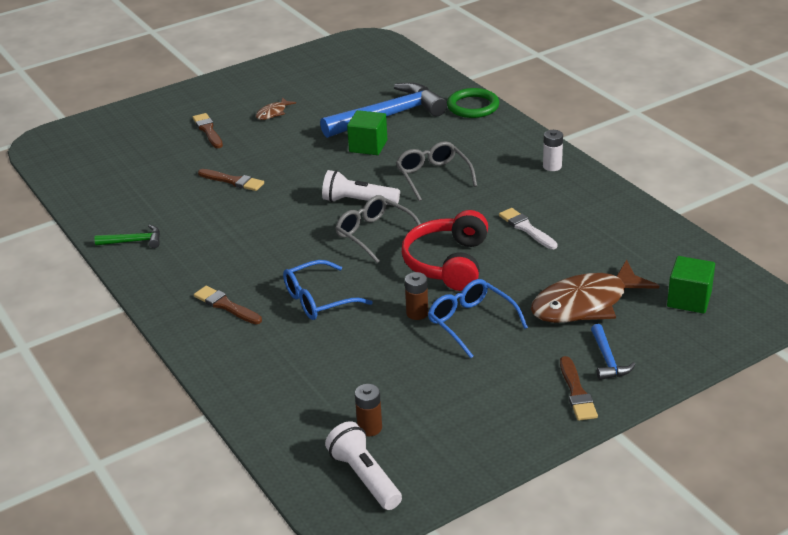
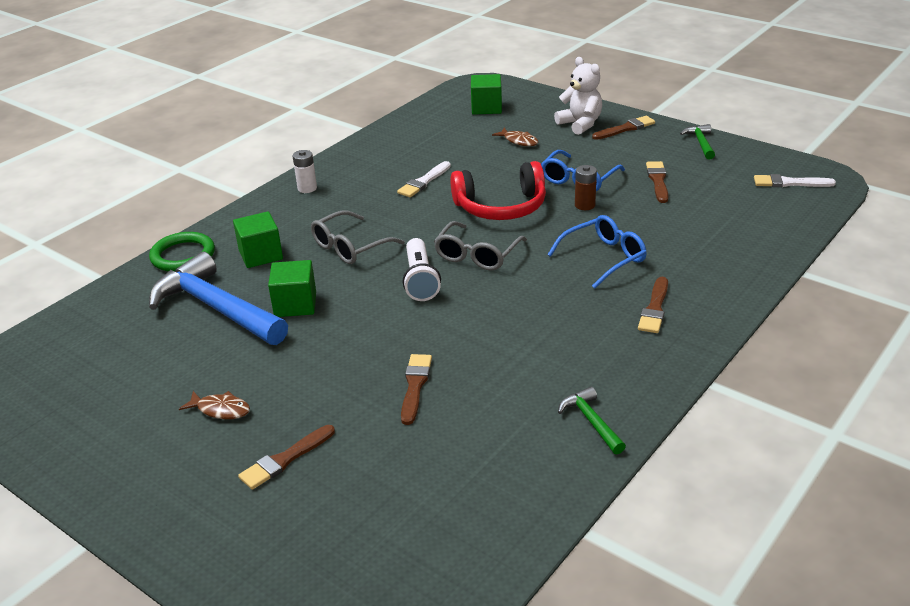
camera: 110 degrees left, 0 degrees up
blue glasses [283,260,373,320] -> blue glasses turned 75 degrees counterclockwise [548,215,647,289]
white flashlight [325,421,402,510] -> white brush [754,174,836,187]
brown battery [355,384,382,436] -> none
brown fish [531,260,659,323] -> brown fish [492,127,538,146], size x0.45
blue hammer [591,324,636,380] -> white teddy bear [554,57,602,135]
none -> green cube [233,211,283,268]
none -> brown brush [646,161,668,203]
none -> green hammer [680,124,715,159]

